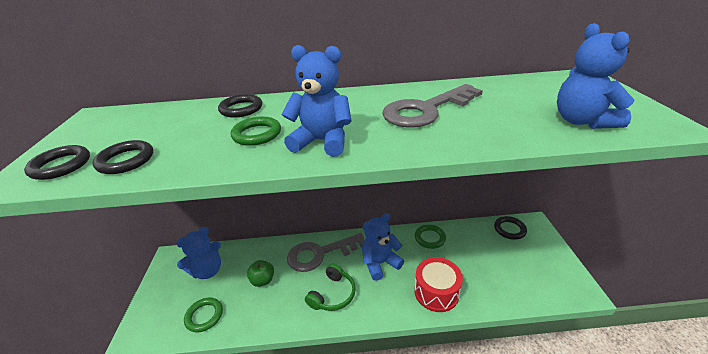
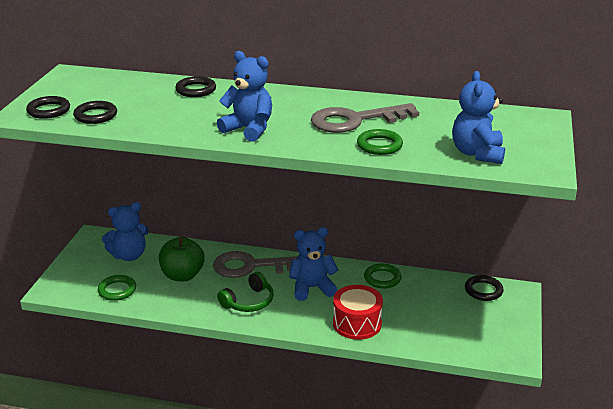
camera: 15 degrees right, 5 degrees down
green ring [231,117,281,146] -> green ring moved to [357,129,403,155]
green apple [247,260,274,287] -> green apple [159,237,204,281], size x1.58

